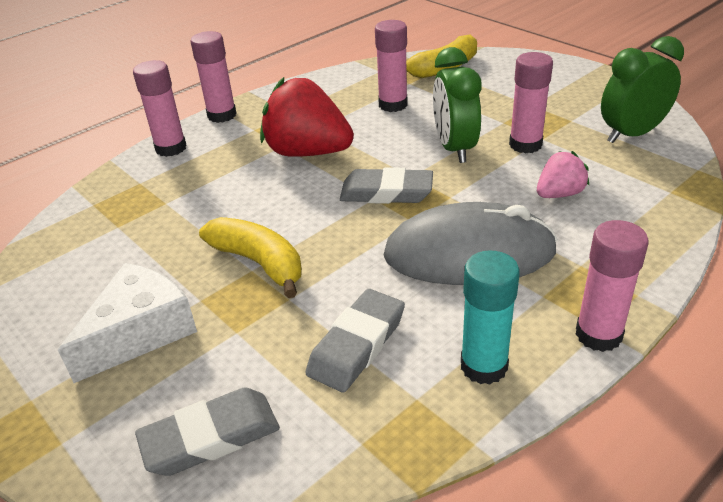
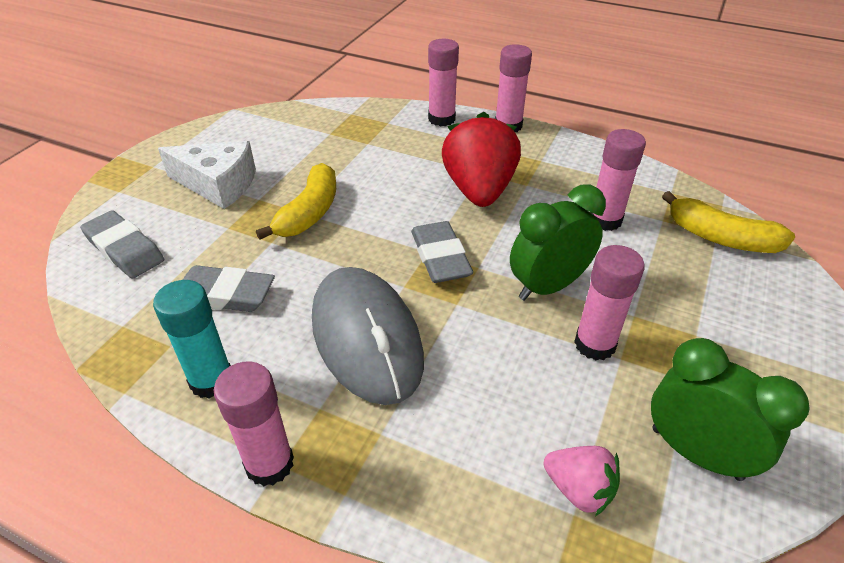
camera: 65 degrees right, 5 degrees up
pink strawberry [537,151,589,198] -> pink strawberry moved to [544,446,620,516]

